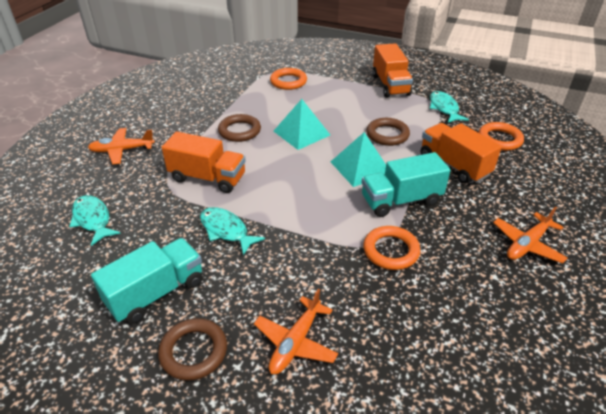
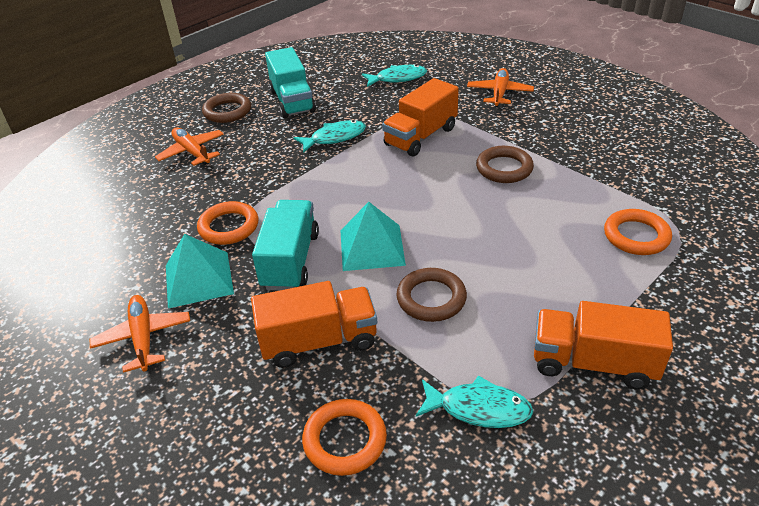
camera: 115 degrees right, 0 degrees up
turquoise pyramid [274,99,330,150] -> turquoise pyramid moved to [166,234,234,308]

